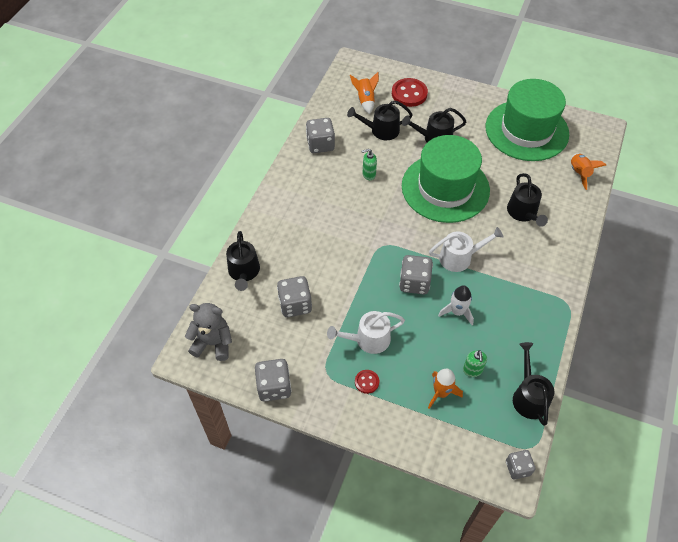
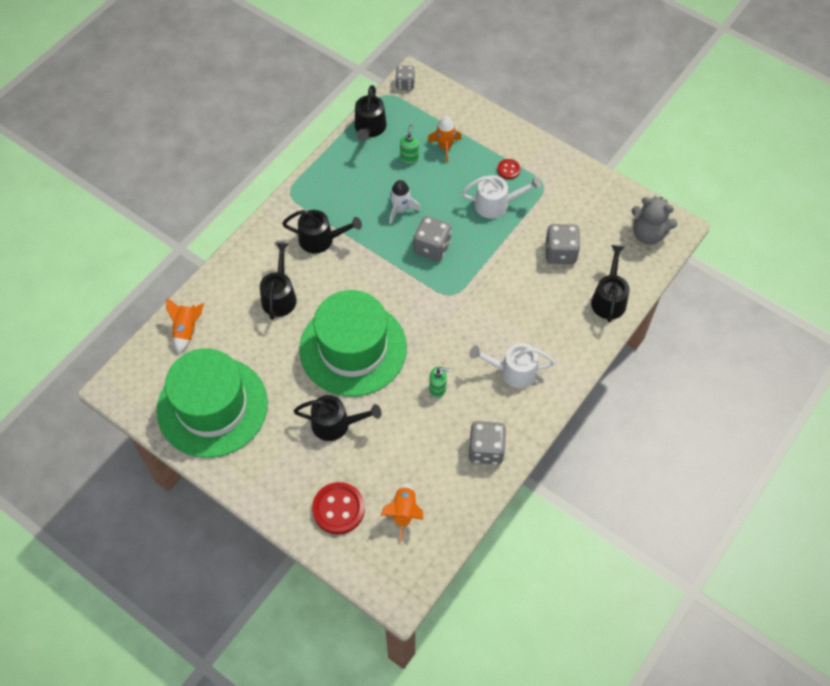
camera: 165 degrees left, 5 degrees up
grey dice [255,359,291,402] -> none
black watering can [347,100,413,140] -> black watering can moved to [282,210,362,253]
white watering can [429,227,503,272] -> white watering can moved to [469,343,556,388]

